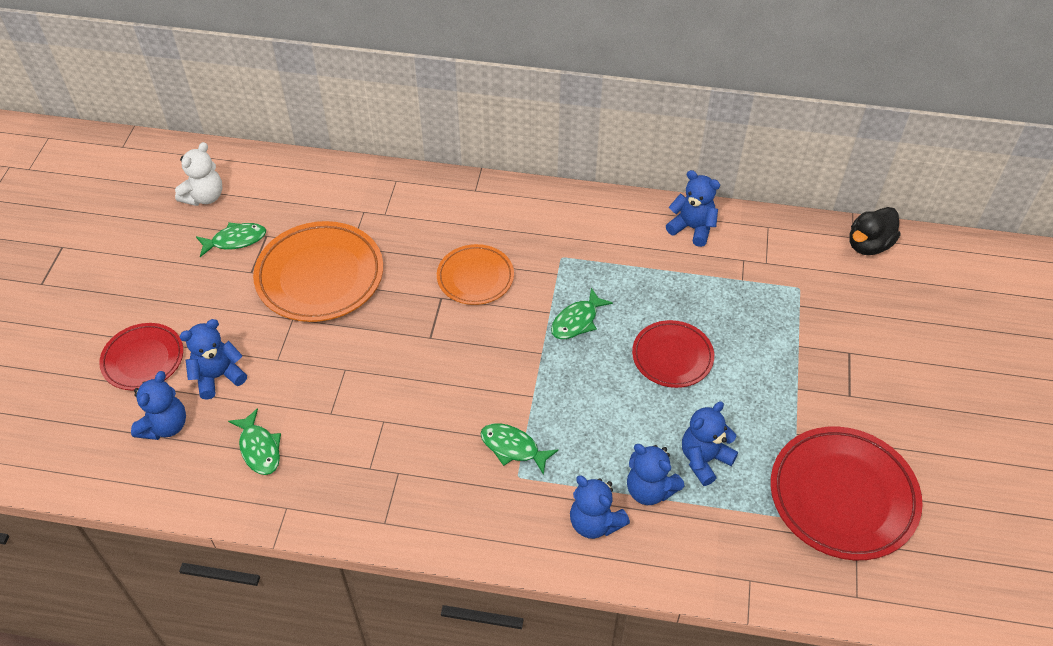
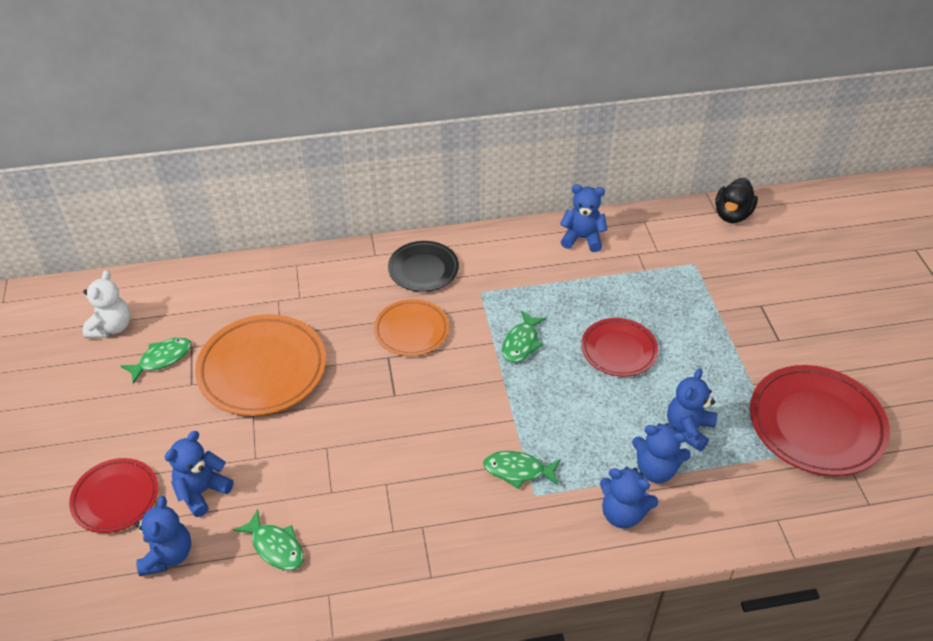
camera: 20 degrees left, 5 degrees down
none -> black plate [388,241,459,292]

